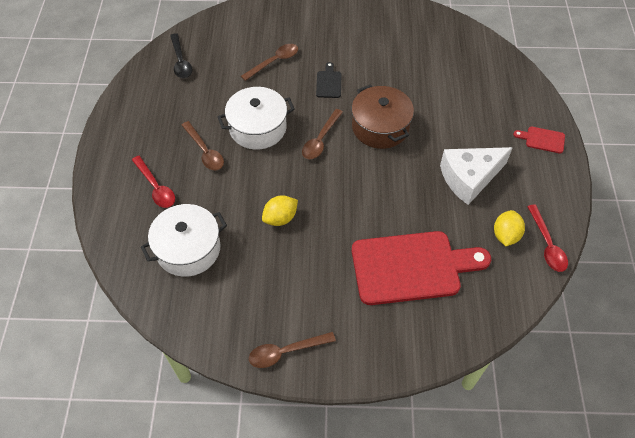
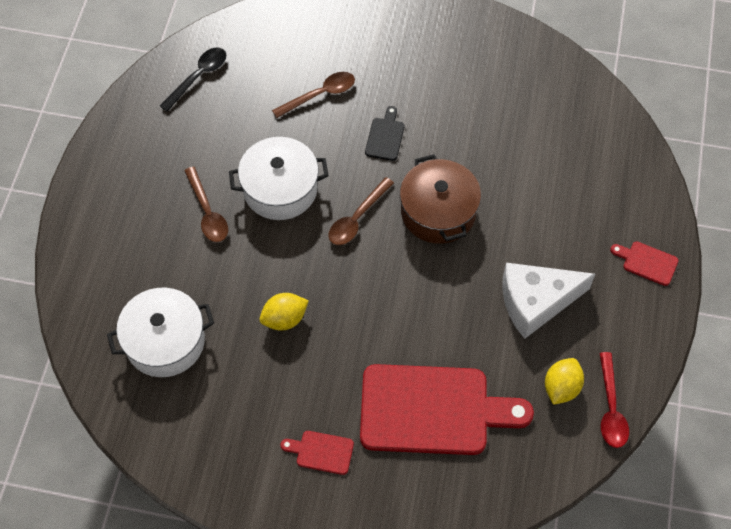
camera: 10 degrees right, 5 degrees up
red spoon [132,156,175,208] -> none
black spoon [170,33,192,78] -> black spoon turned 135 degrees counterclockwise [160,48,226,112]
brown spoon [249,332,336,368] -> none
none -> red cutting board [281,431,354,475]

